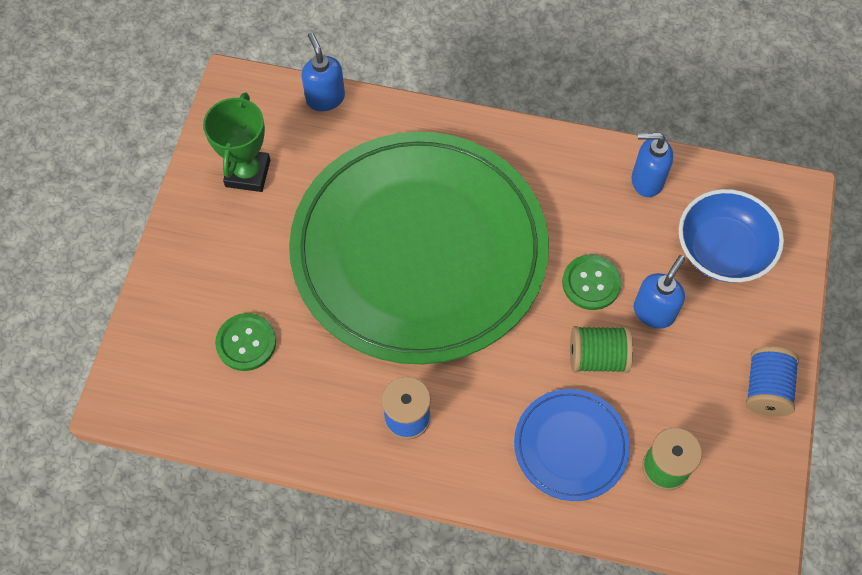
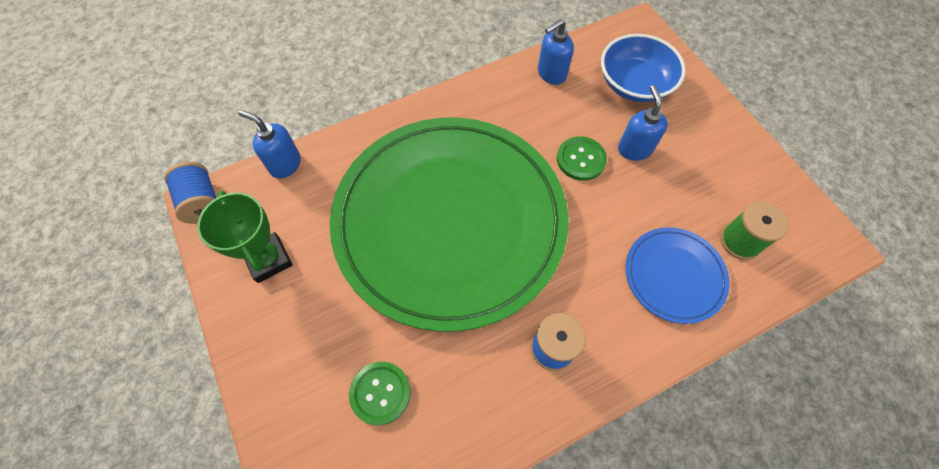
camera: 40 degrees left, 0 degrees up
green spool [570,326,633,373] -> none
blue spool [746,346,799,416] -> blue spool moved to [164,162,216,224]

